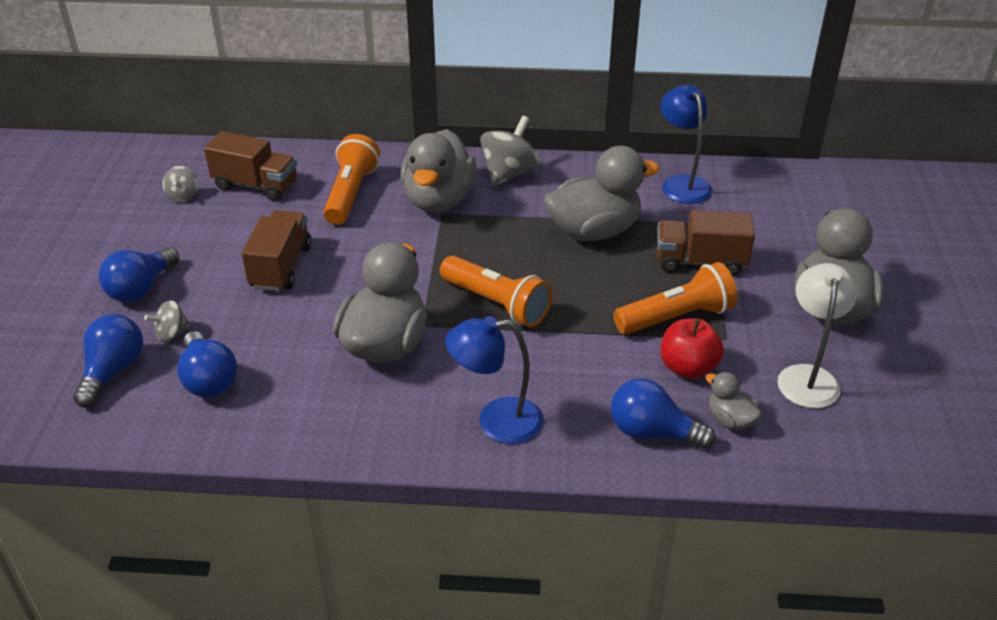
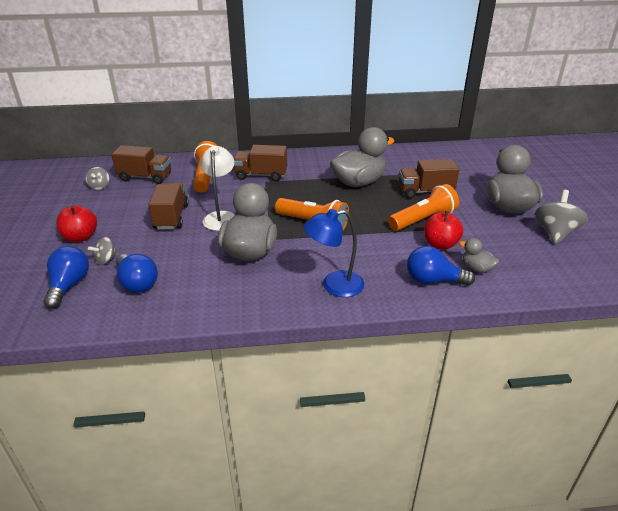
camera: 10 degrees left, 5 degrees down
blue light bulb [99,247,179,302] -> red apple [56,205,97,242]
grey duck [400,129,477,212] -> brown truck [234,145,287,181]
grey spinning top [480,116,540,187] -> grey spinning top moved to [535,190,588,244]
blue lamp [661,85,712,204] -> none
white lamp [777,263,857,408] -> white lamp moved to [201,146,235,231]

